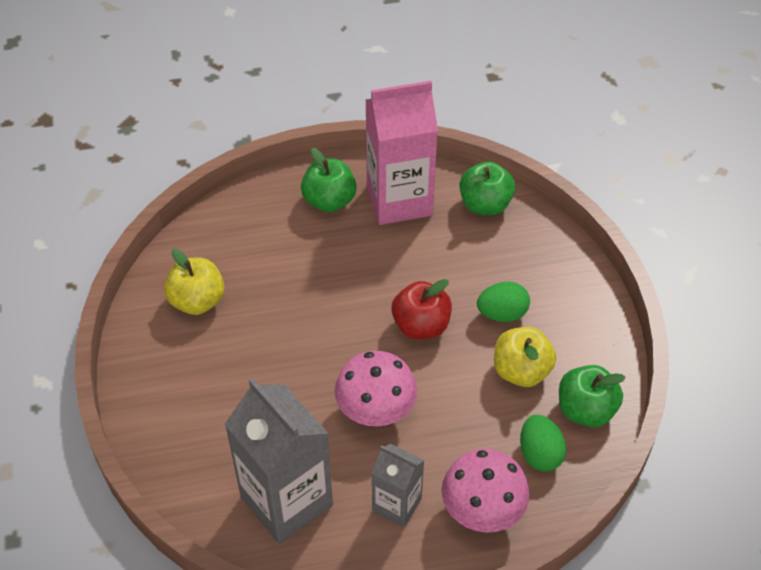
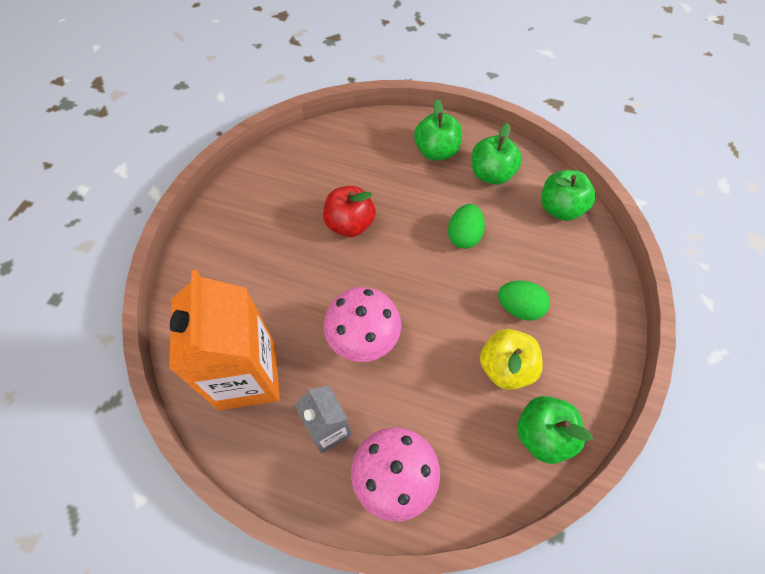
camera: 30 degrees right, 10 degrees up
yellow apple [164,248,224,315] -> none
grey carton [225,378,333,544] -> orange carton [169,270,280,410]
pink carton [366,81,438,225] -> green apple [472,123,522,185]
red apple [392,279,452,339] -> red apple moved to [323,186,376,237]
green egg [520,415,566,471] -> green egg moved to [448,204,485,249]

